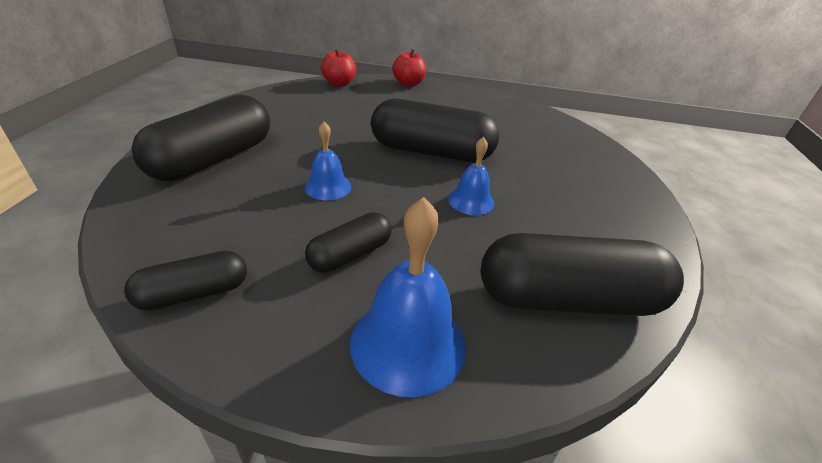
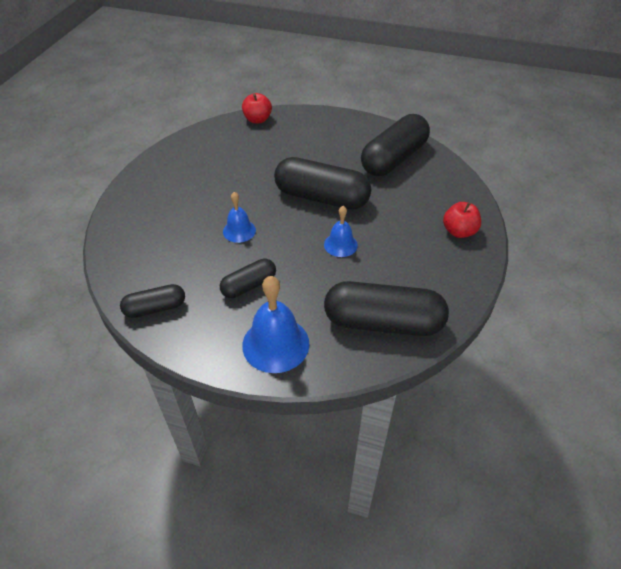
camera: 10 degrees right, 10 degrees up
black capsule [132,94,270,181] -> black capsule moved to [361,114,430,176]
red apple [392,50,426,86] -> red apple moved to [443,202,481,238]

